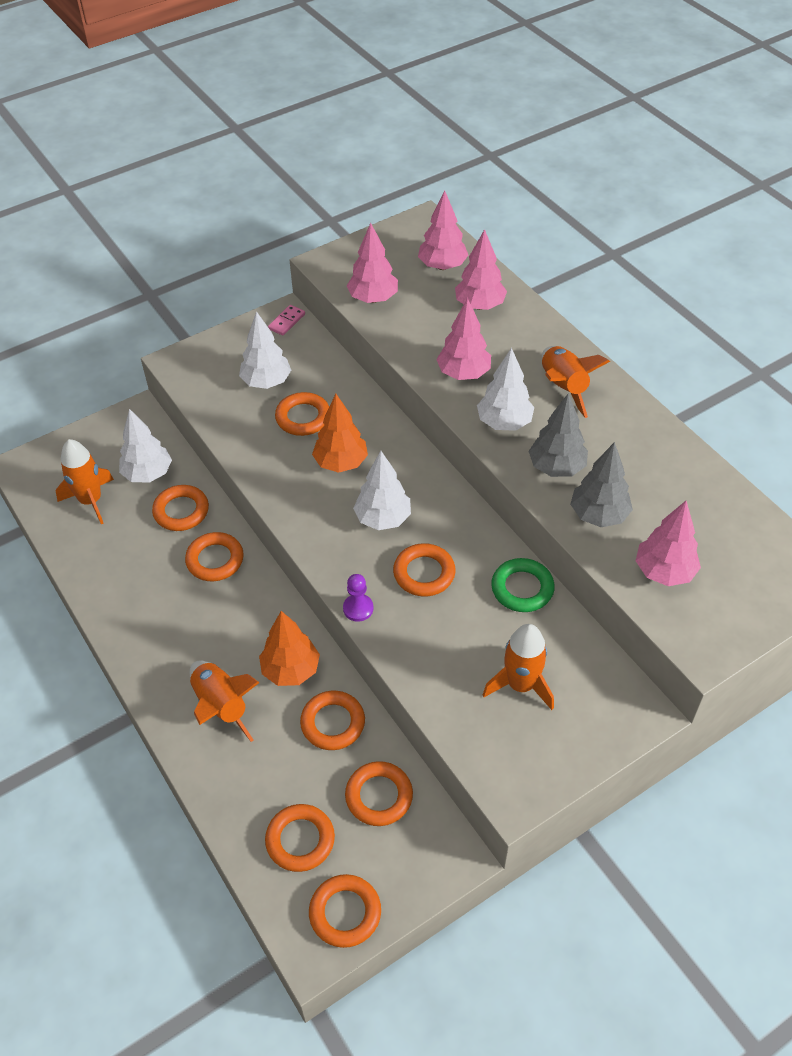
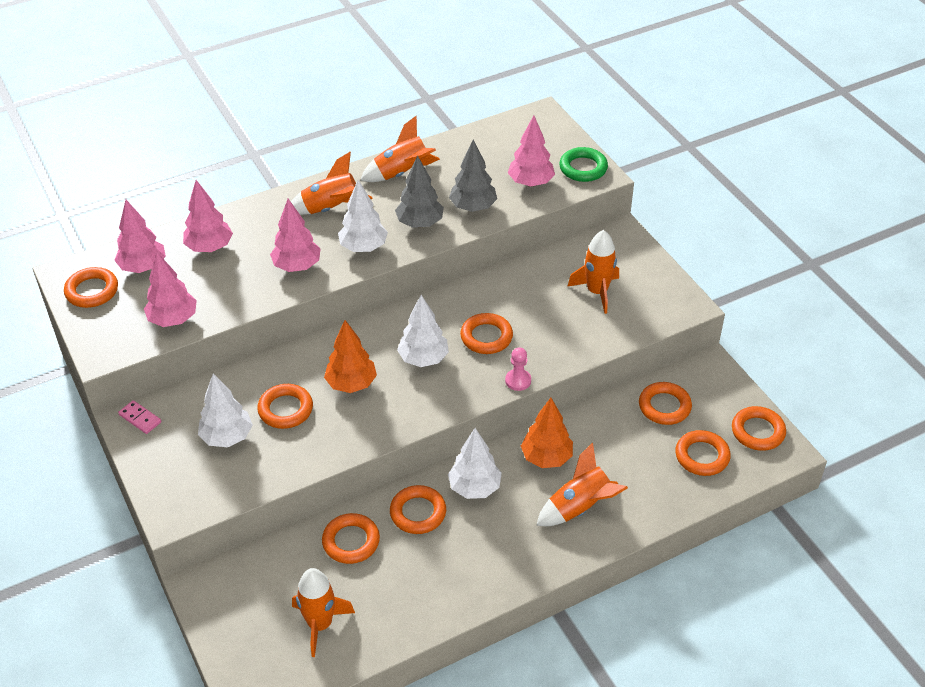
camera: 85 degrees left, 5 degrees down
white tree [119,409,172,483] -> white tree moved to [448,428,502,499]
orange ring [300,691,365,750] -> orange ring moved to [64,267,118,308]
purple pawn [343,574,374,622] -> pink pawn [505,347,531,391]
green ring [491,558,555,612] -> green ring moved to [559,147,608,182]
none -> orange rocket [360,116,440,182]

